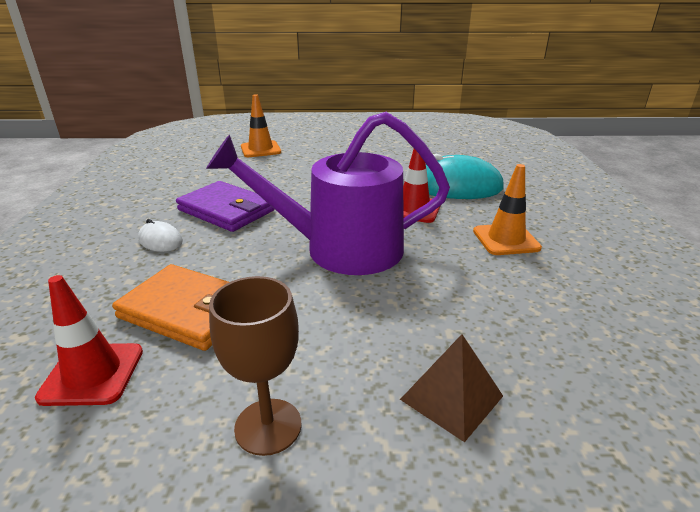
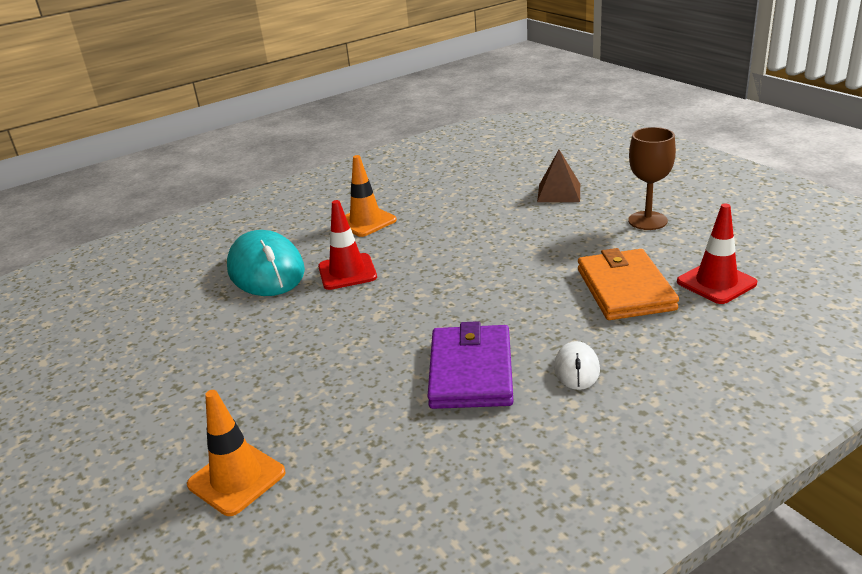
camera: 120 degrees left, 0 degrees up
purple watering can [206,112,450,275] -> none

